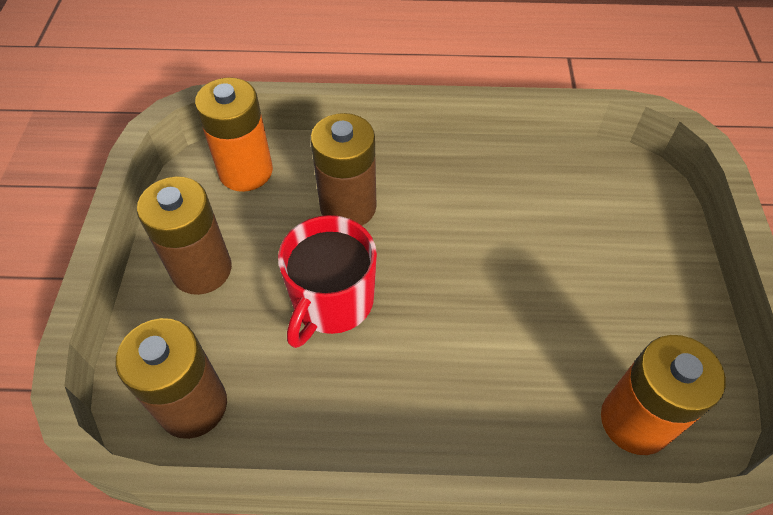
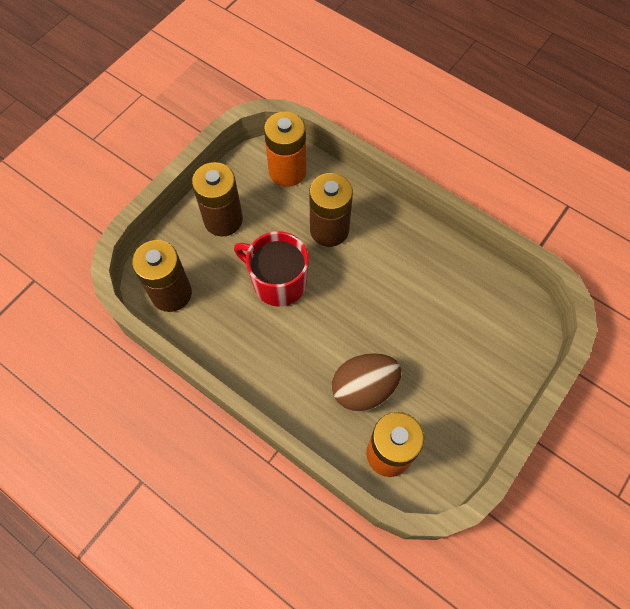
camera: 35 degrees right, 10 degrees up
red mug [278,215,377,348] -> red mug turned 60 degrees clockwise [234,231,309,307]
none -> brown egg [332,353,401,412]

